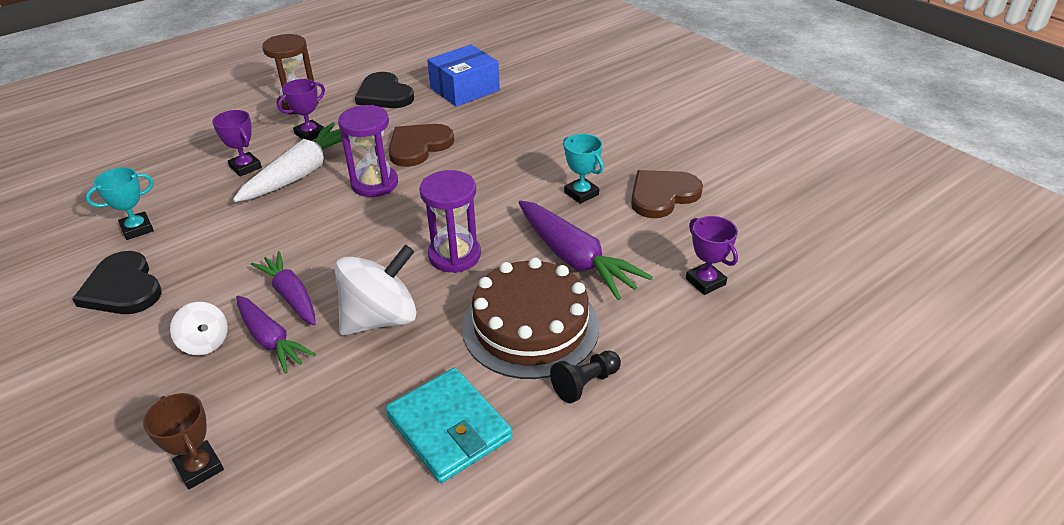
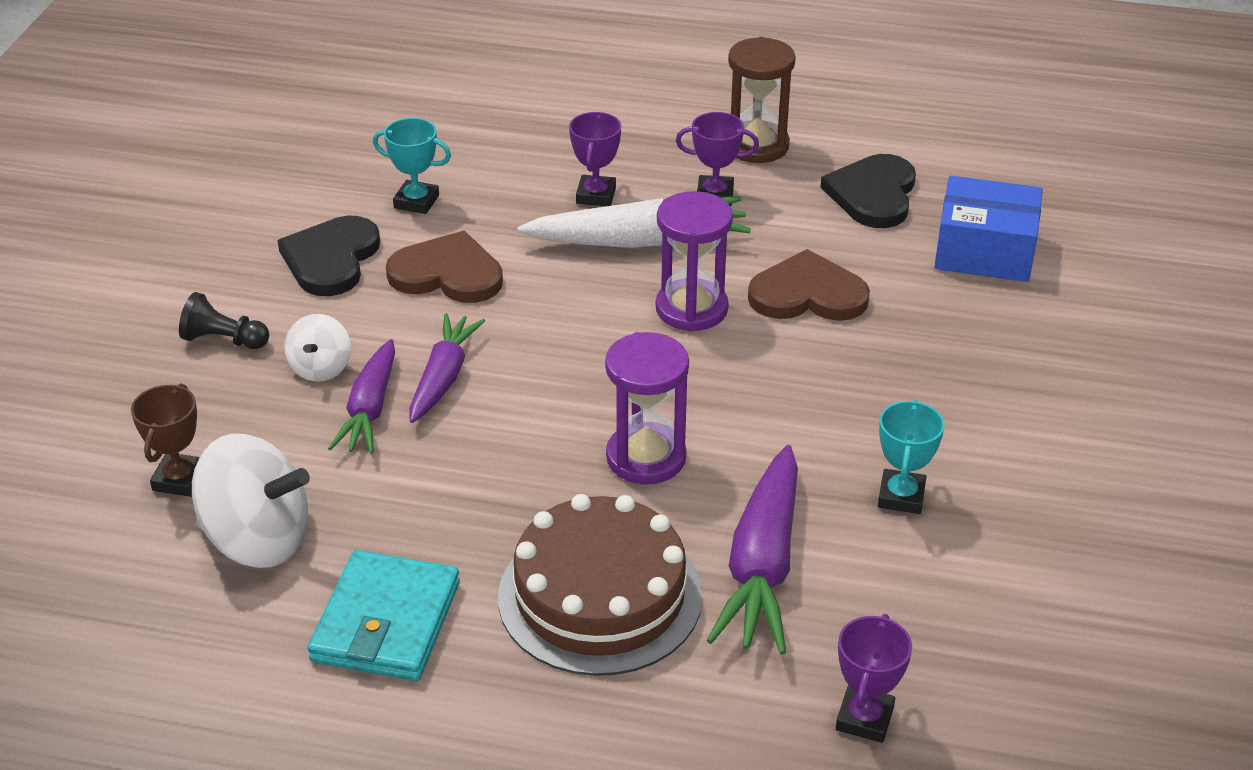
camera: 50 degrees right, 0 degrees up
white spinning top [335,245,417,335] -> white spinning top moved to [192,434,310,568]
black pawn [550,350,621,403] -> black pawn moved to [179,292,269,349]
brown heart [631,170,703,218] -> brown heart moved to [386,231,503,303]

